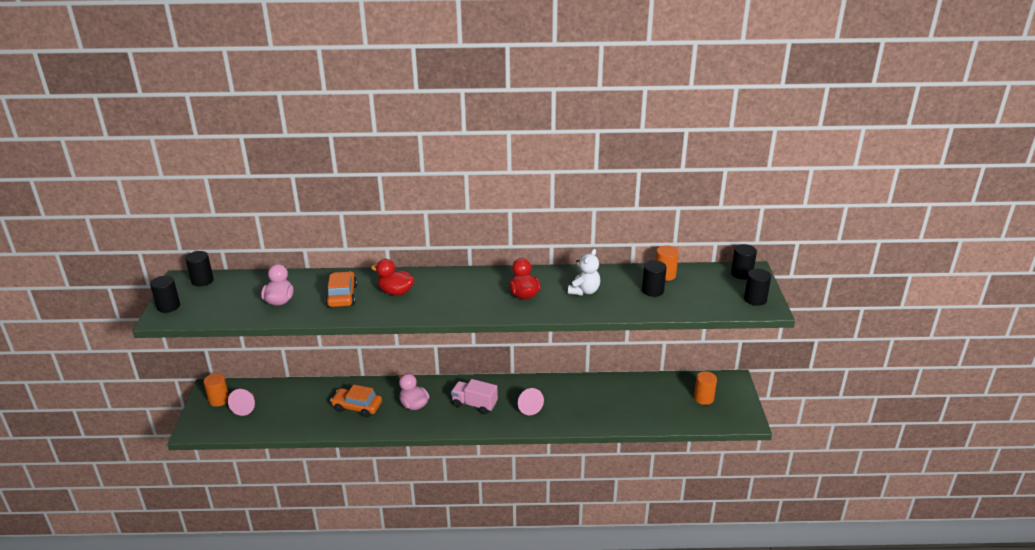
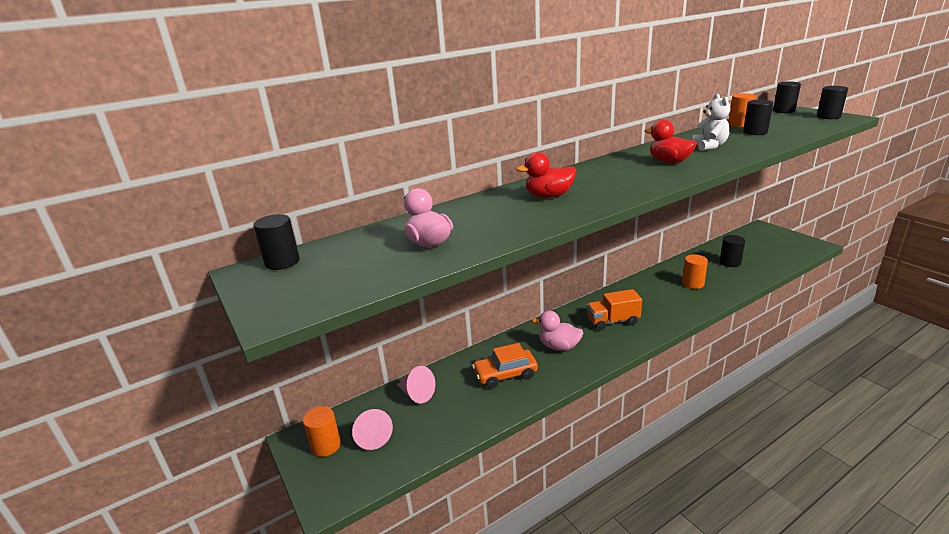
camera: 30 degrees left, 5 degrees down
black cylinder [150,276,180,313] -> black cylinder moved to [720,235,745,267]
orange car [325,271,357,307] -> none
pink truck [451,379,498,414] -> orange truck [587,289,642,330]
pink cone [518,388,544,415] -> pink cone moved to [397,366,435,404]
orange cylinder [694,371,717,405] -> orange cylinder moved to [682,254,708,289]

